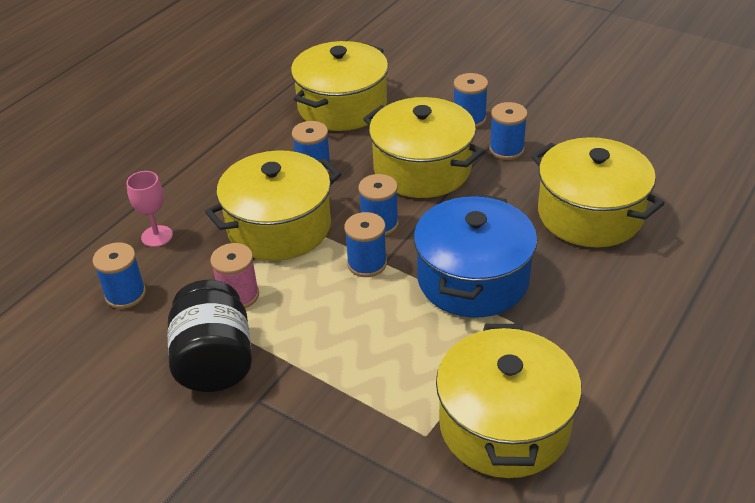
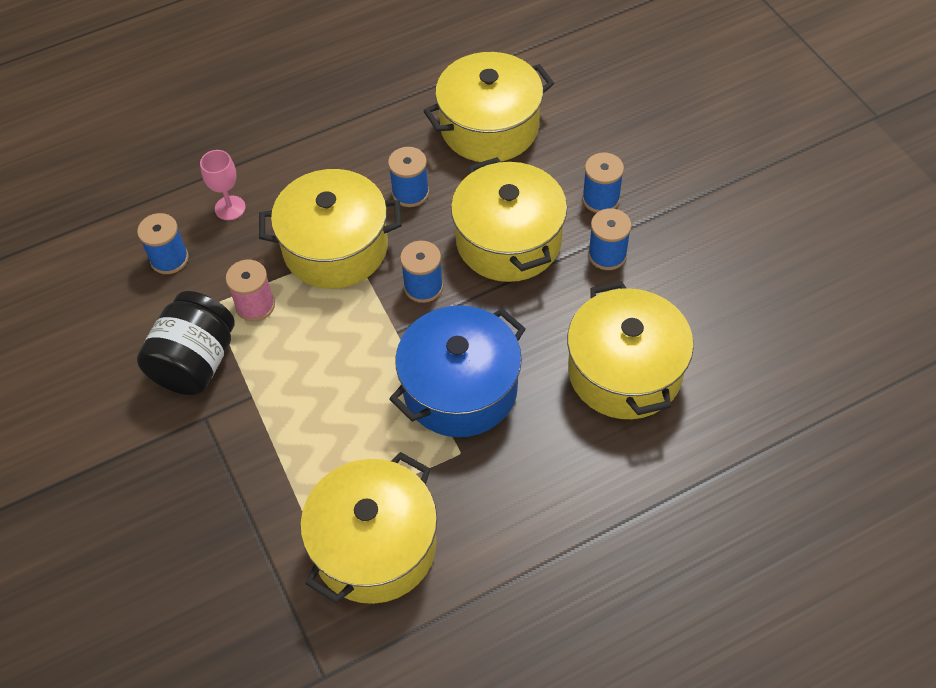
camera: 30 degrees right, 15 degrees up
blue spool [344,212,387,277] -> none

